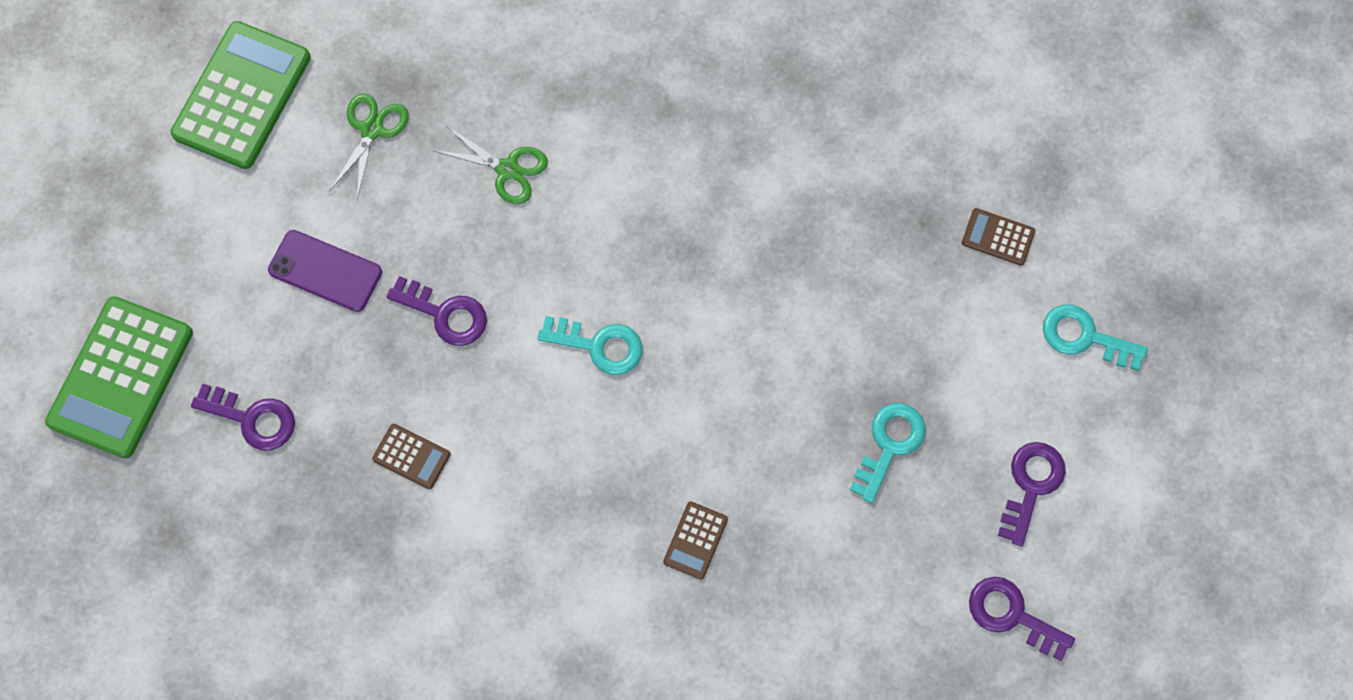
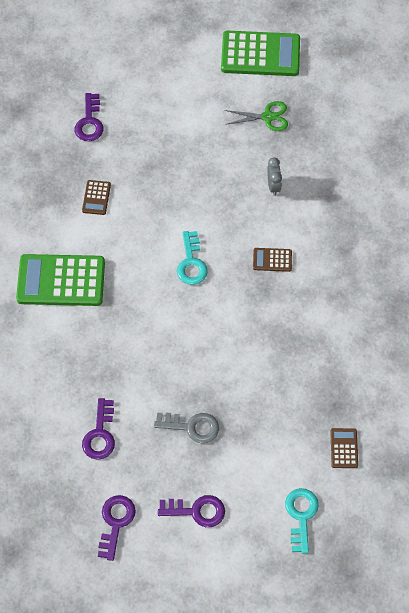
camera: 70 degrees right, 10 degrees down
green calculator [45,296,193,459] -> green calculator moved to [16,254,105,306]
purple phone [268,230,382,312] -> none
purple key [386,276,487,346] -> purple key moved to [82,398,115,460]
green scissors [435,127,548,204] -> grey clock [267,157,282,196]
brown calculator [663,502,728,580] -> brown calculator moved to [253,248,292,272]
turquoise key [850,403,926,503] -> grey key [154,413,219,443]

